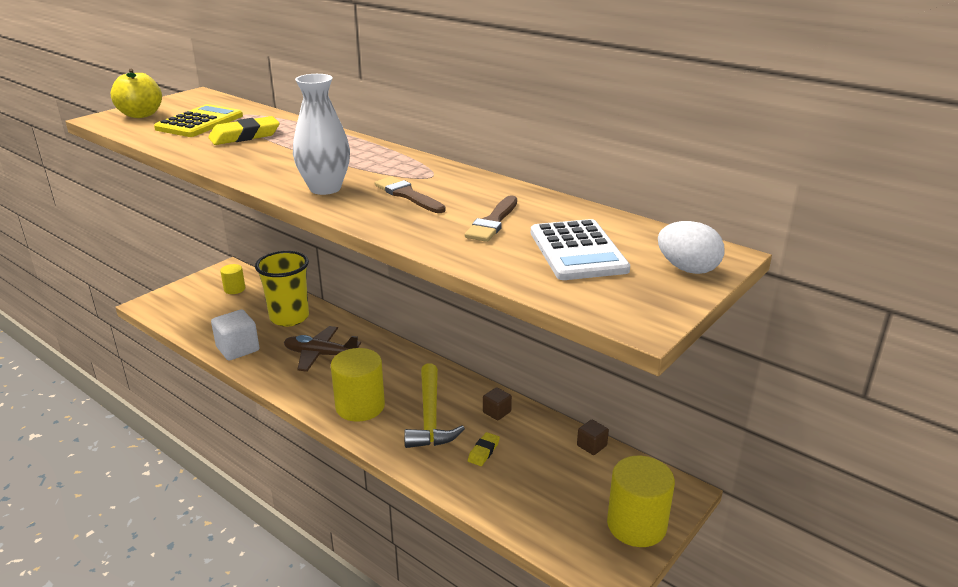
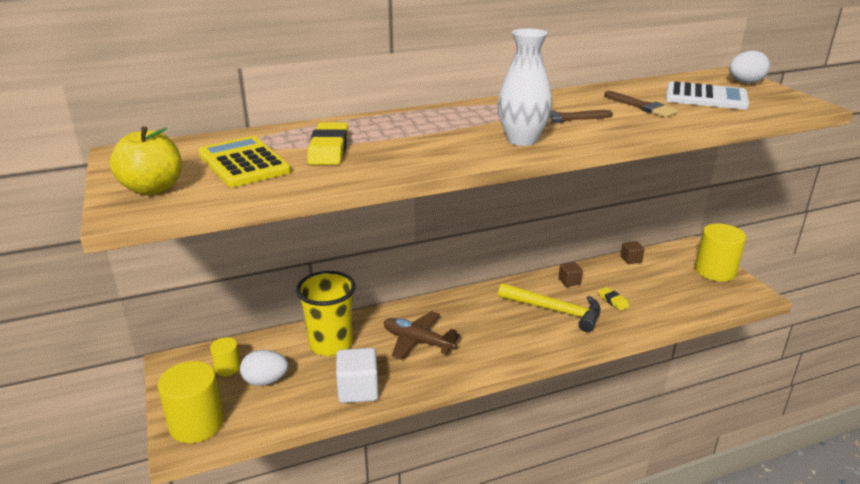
camera: 60 degrees left, 0 degrees up
brown plane [284,326,361,372] -> brown plane turned 75 degrees clockwise [384,311,460,360]
yellow cylinder [331,348,385,422] -> yellow cylinder moved to [158,361,224,443]
none -> white egg [240,350,288,386]

